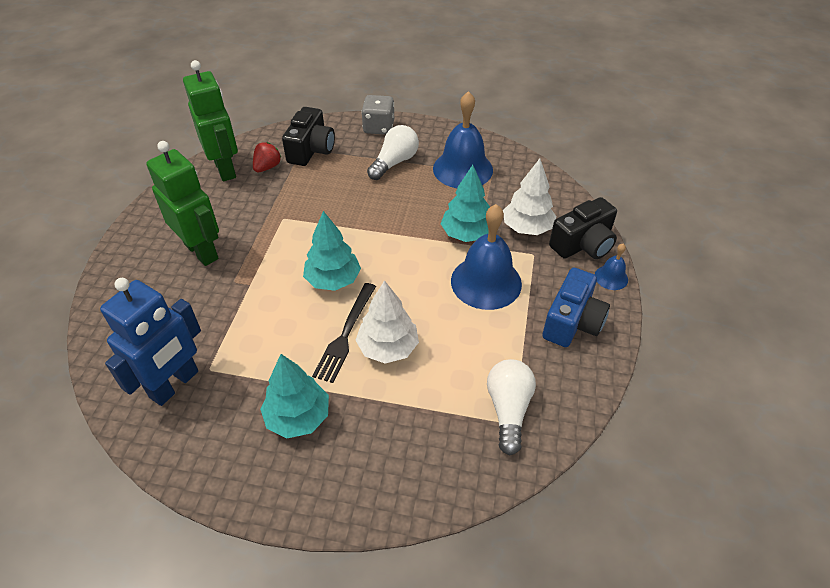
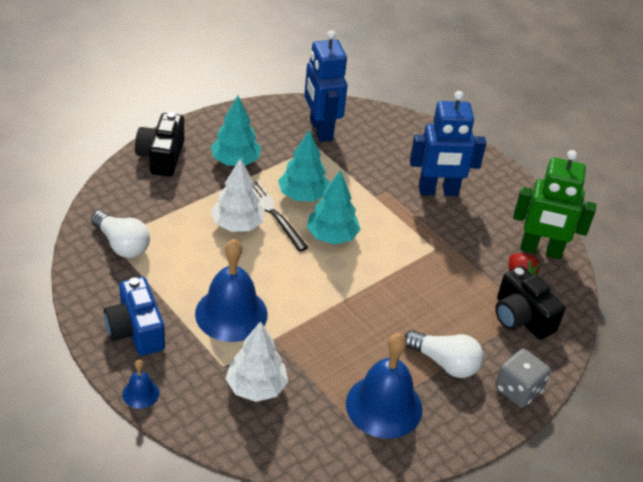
camera: 125 degrees right, 5 degrees down
green robot [146,141,219,266] -> blue robot [410,91,486,196]
white light bulb [367,125,419,180] -> white light bulb turned 45 degrees counterclockwise [404,330,483,378]
turquoise tree [440,165,490,242] -> turquoise tree moved to [278,130,330,201]
black camera [549,197,617,259] -> black camera moved to [135,112,184,177]

